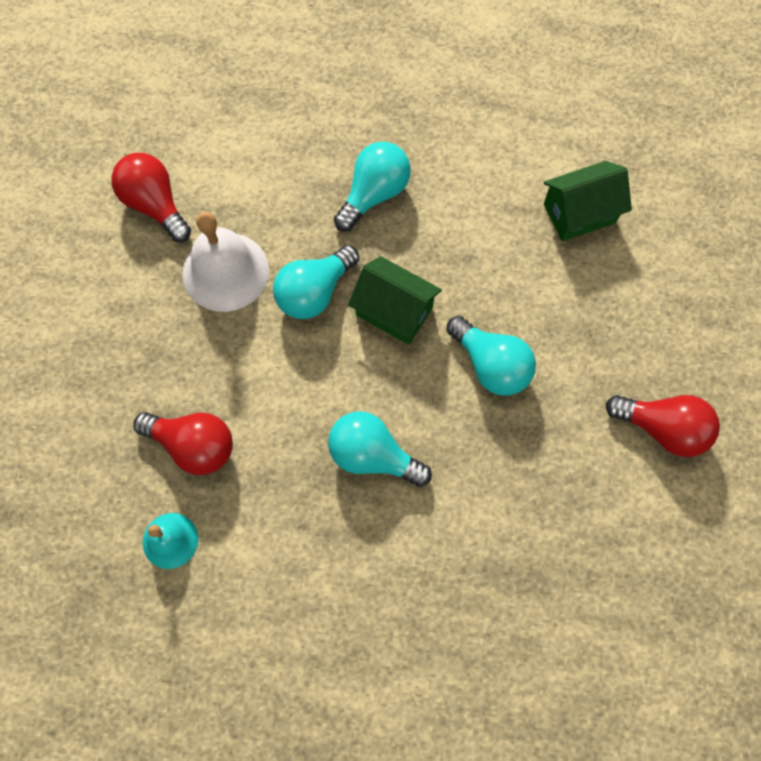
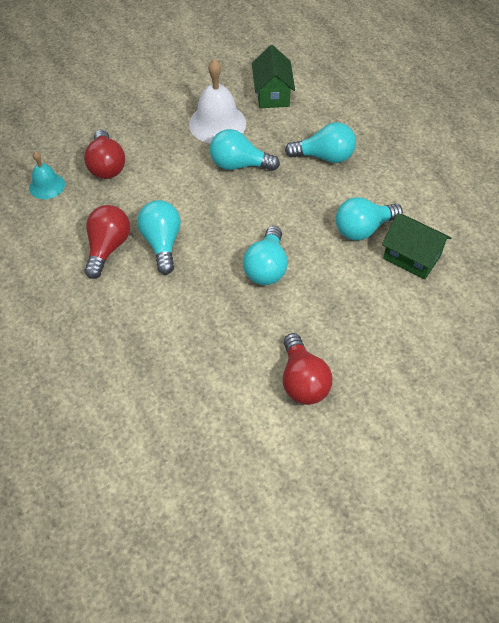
camera: 55 degrees right, 15 degrees down
red light bulb [111,153,191,242] -> red light bulb moved to [84,205,130,279]
green house [348,256,442,345] -> green house moved to [252,45,295,108]
none -> turquoise light bulb [336,197,403,241]

